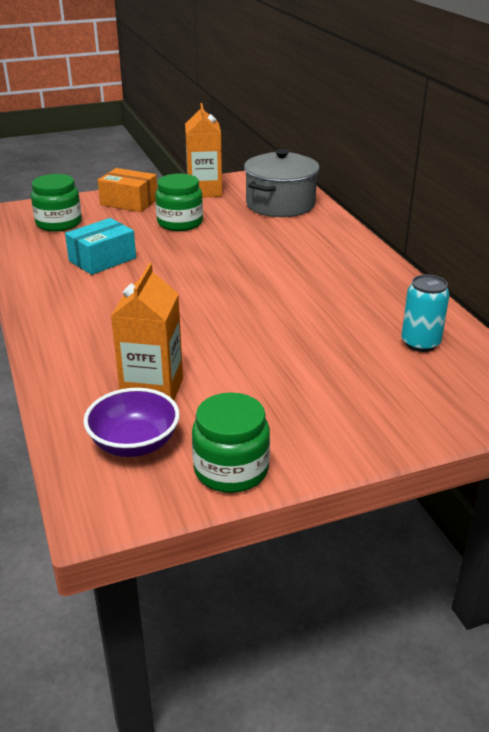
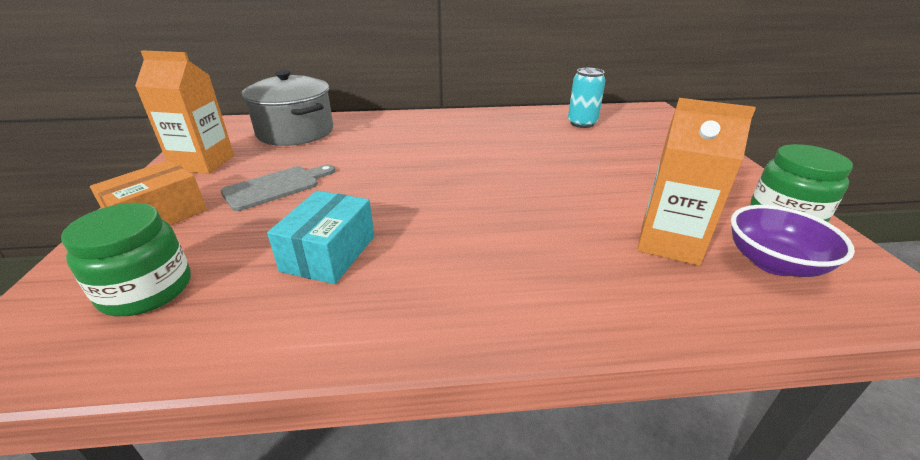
camera: 75 degrees left, 0 degrees up
turquoise box [65,218,136,275] -> turquoise box turned 45 degrees clockwise [267,191,374,284]
green jar [155,174,203,231] -> grey cutting board [221,164,335,211]

